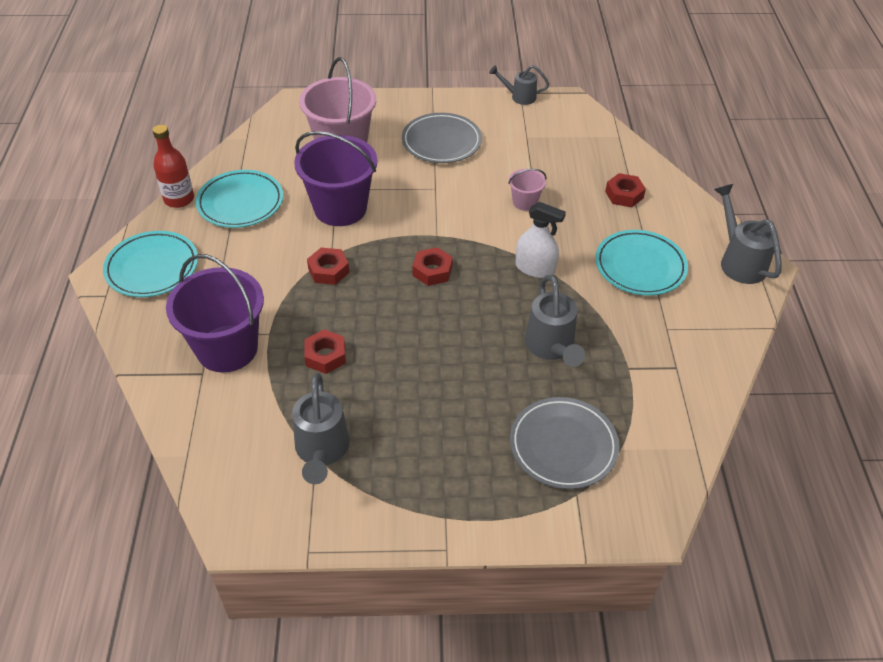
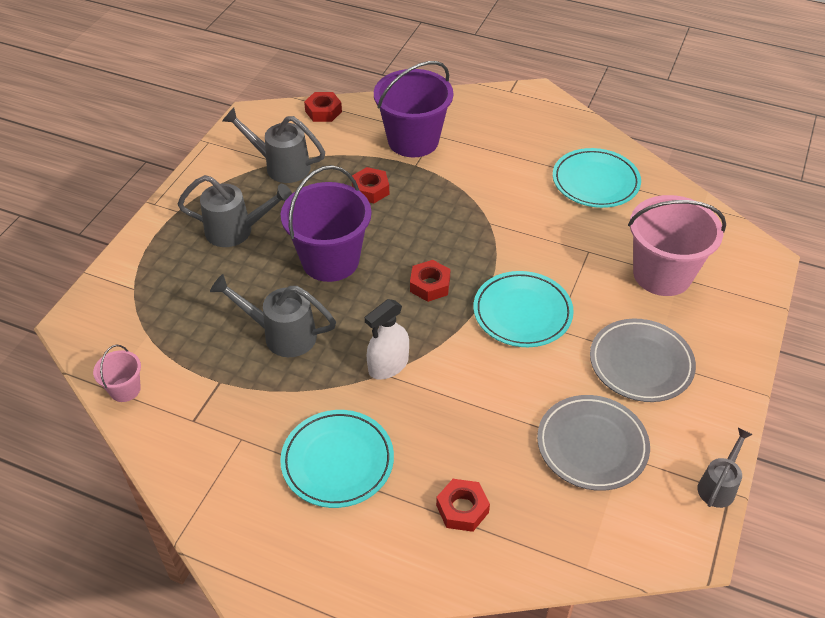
camera: 115 degrees right, 0 degrees up
turquoise plate [103,231,198,297] -> turquoise plate moved to [473,271,574,347]
red bottle [153,125,194,208] -> none
purple bucket [294,131,377,226] -> purple bucket moved to [281,165,372,282]
red nut [307,248,349,285] -> red nut moved to [304,92,342,122]
pink bucket [508,169,546,211] -> pink bucket moved to [93,345,141,402]
grey plate [510,397,619,489] -> grey plate moved to [537,395,650,491]
grey watering can [714,184,782,284] -> grey watering can moved to [177,175,292,247]

